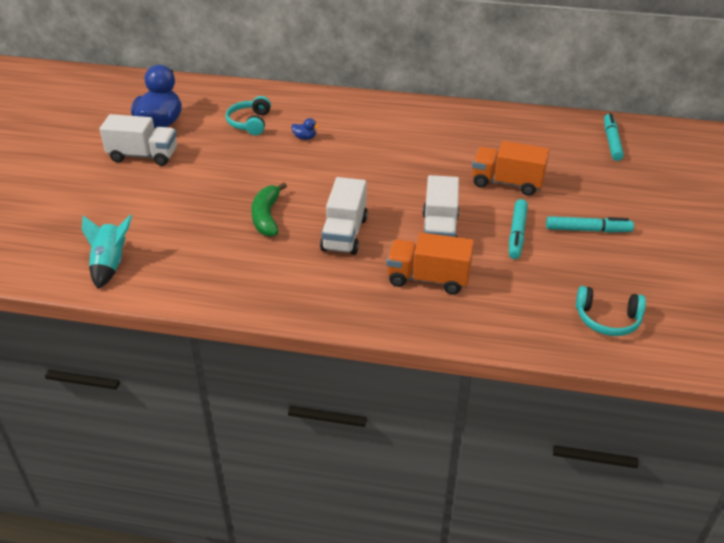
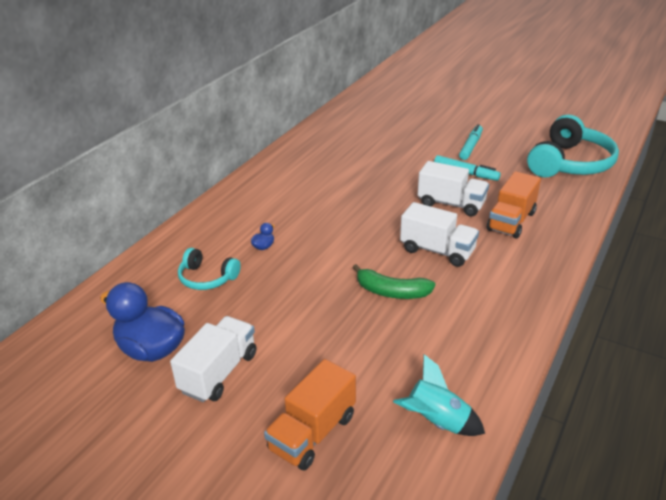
camera: 70 degrees left, 5 degrees down
orange truck [472,141,550,196] -> orange truck moved to [264,359,356,471]
turquoise headphones [576,286,646,336] -> turquoise headphones [527,114,619,177], size x1.91
turquoise marker [604,113,624,161] -> none

